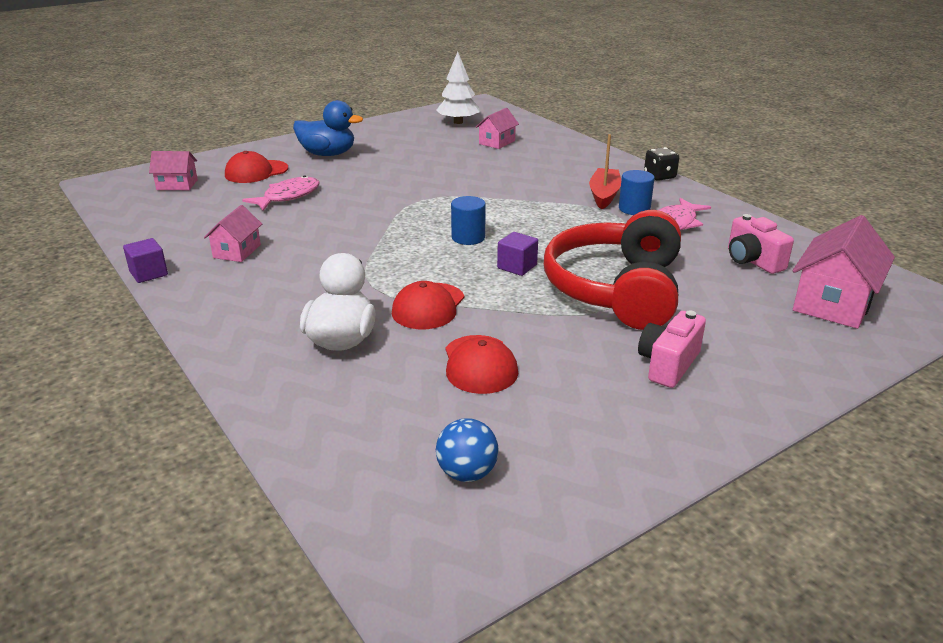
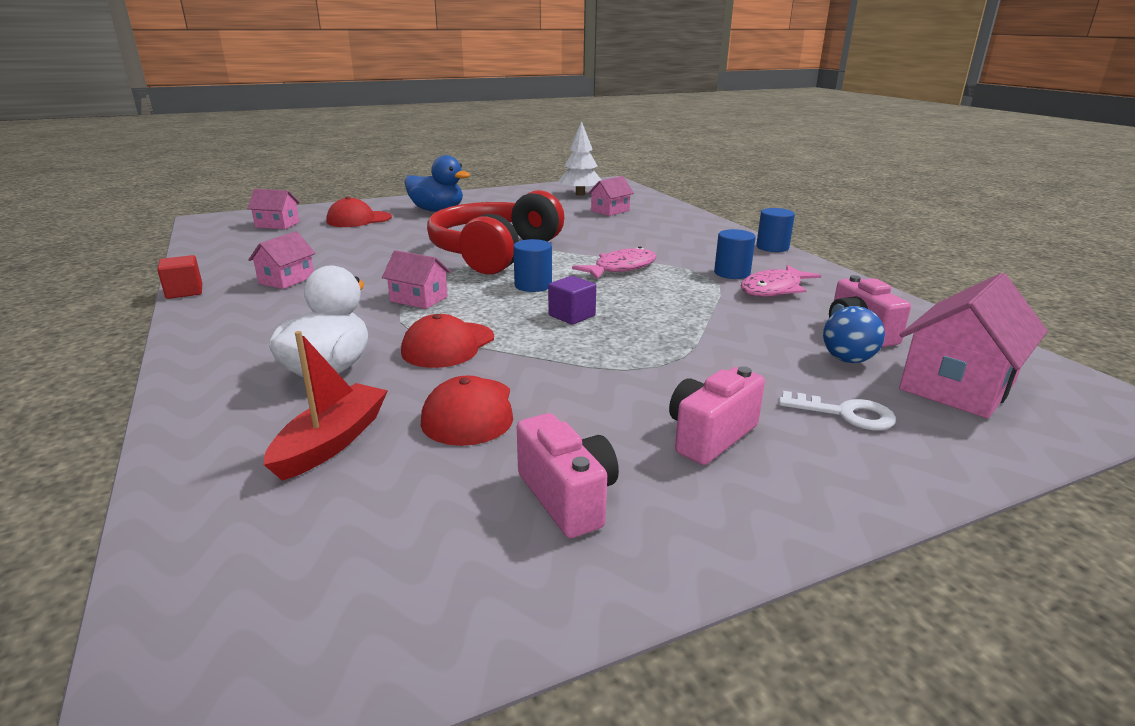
camera: 10 degrees right, 5 degrees down
purple cube [123,238,168,283] -> red cube [157,255,202,299]
pink fish [242,175,319,211] -> pink fish moved to [572,247,656,279]
blue ball [436,418,499,482] -> blue ball moved to [823,306,885,363]
red headphones [544,210,681,330] -> red headphones moved to [427,190,564,274]
red boat [589,134,621,210] -> red boat moved to [264,331,388,481]
black dice [644,147,679,181] -> blue cylinder [756,208,795,252]
none -> pink house [382,250,451,309]
none -> pink camera [517,413,619,538]
none -> white key [779,391,896,430]

